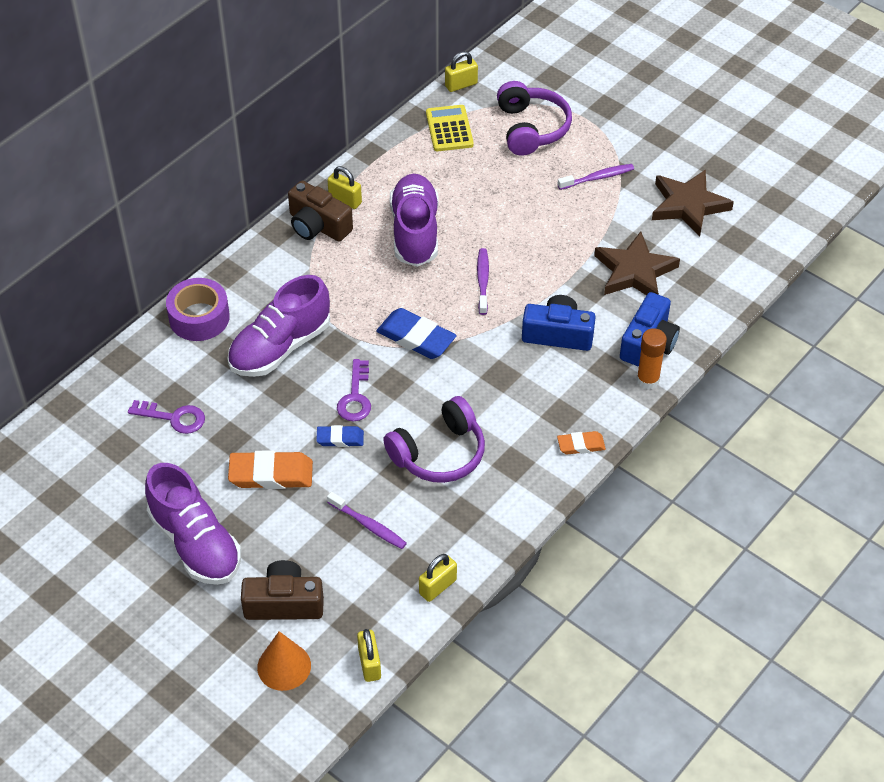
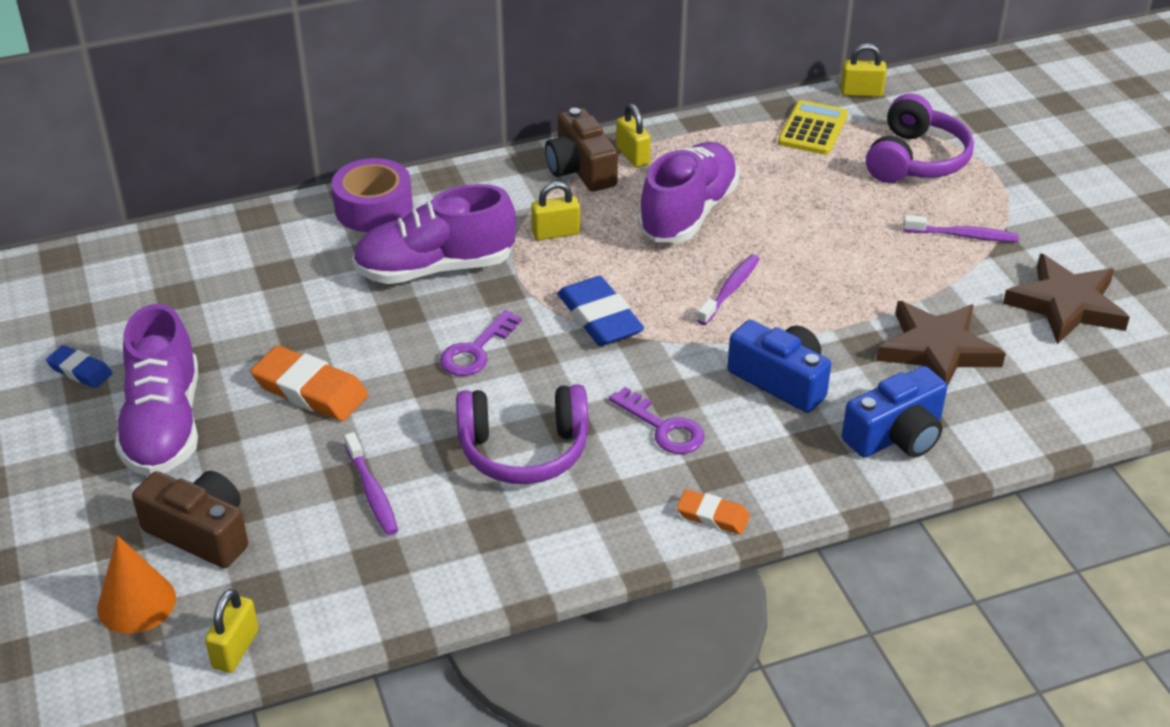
camera: 30 degrees right, 10 degrees down
purple key [128,400,205,434] -> purple key moved to [609,387,705,454]
blue eraser [316,425,364,447] -> blue eraser moved to [46,345,112,388]
yellow padlock [419,554,457,602] -> yellow padlock moved to [531,182,580,240]
orange glue stick [636,328,667,389] -> none

